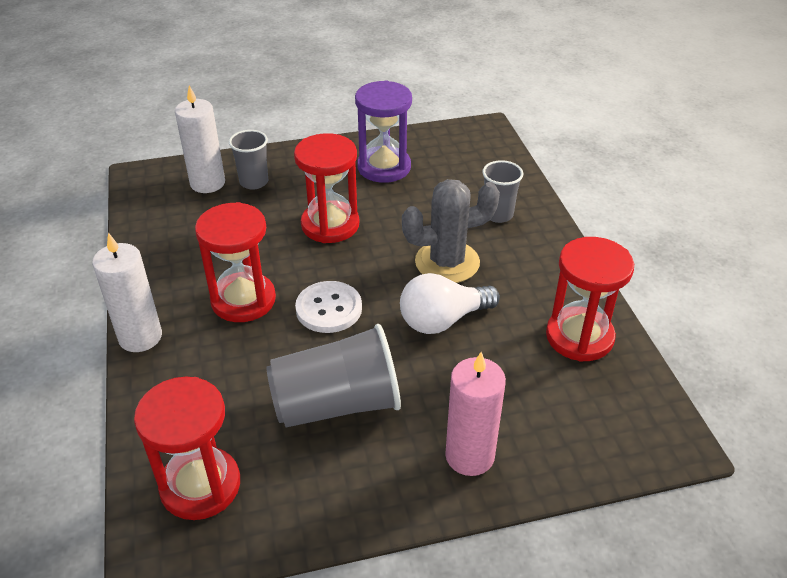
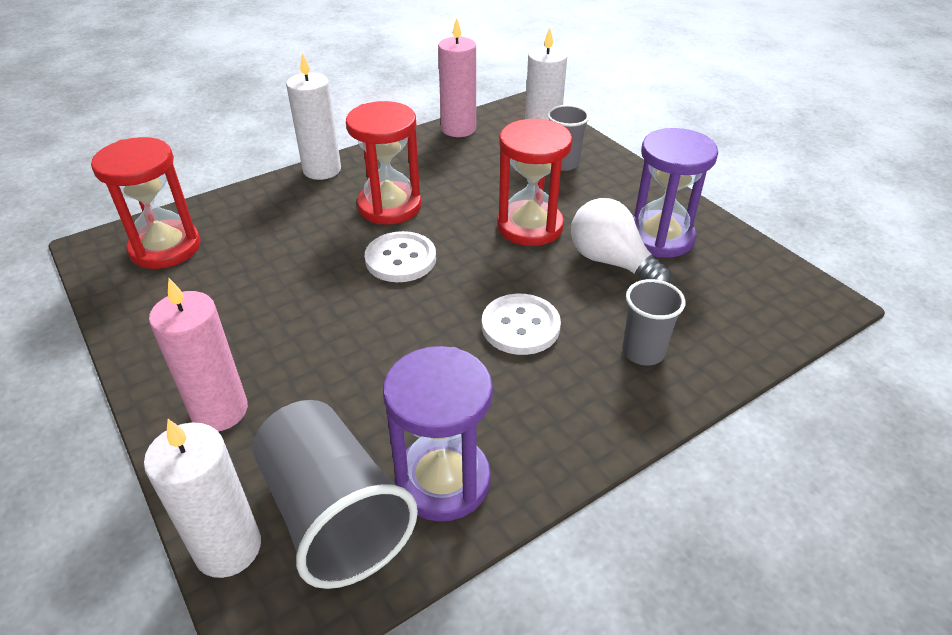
camera: 70 degrees right, 0 degrees up
grey cup [266,324,401,428] -> grey cup moved to [253,400,418,589]
white light bulb [400,273,500,334] -> white light bulb moved to [571,198,671,283]
grey cactus [402,179,500,283] -> white button [482,294,561,355]
red hourglass [546,237,634,362] -> purple hourglass [383,346,493,522]
none -> white candle [144,419,261,578]
none -> pink candle [438,18,476,137]

